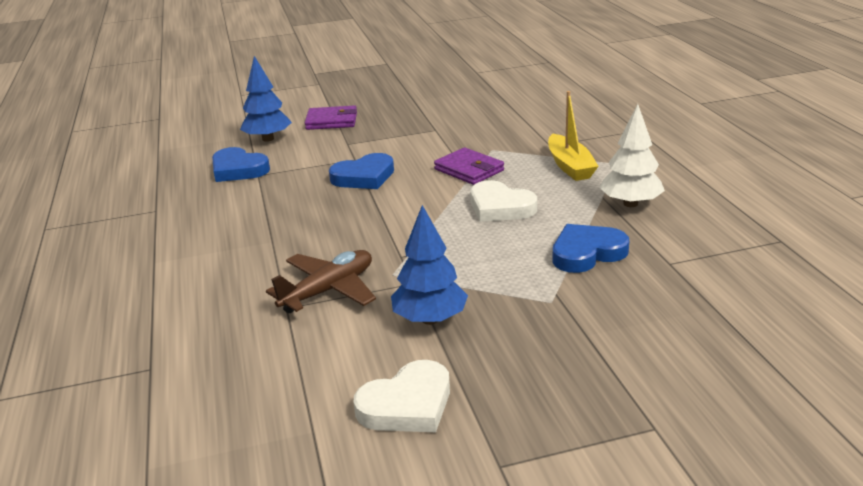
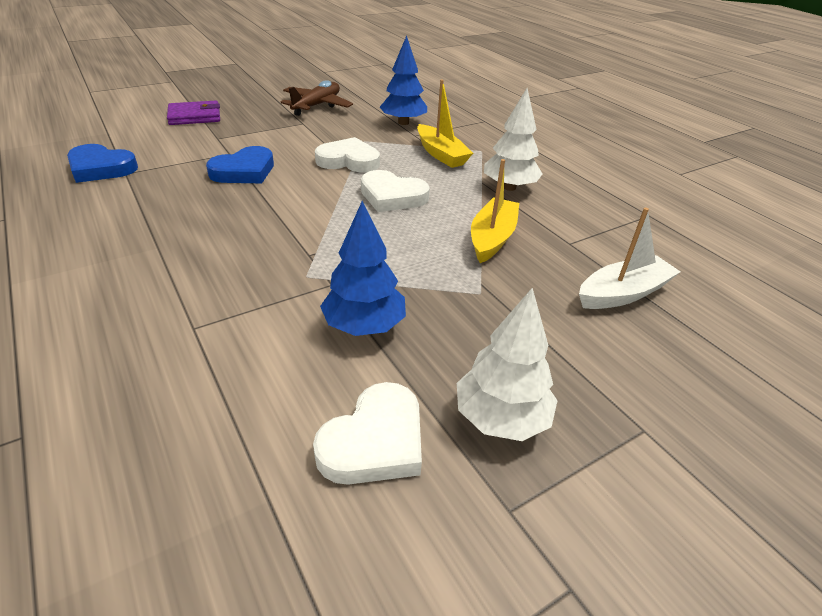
camera: 20 degrees left, 10 degrees up
blue tree [240,56,292,142] -> blue tree moved to [380,35,427,125]
brown plane [266,250,376,313] -> brown plane moved to [281,80,353,116]
purple wallet [434,148,504,185] -> white heart [315,137,380,172]
blue heart [552,224,629,273] -> yellow boat [471,159,519,263]
none -> white tree [457,288,558,441]
none -> white boat [579,207,680,309]

